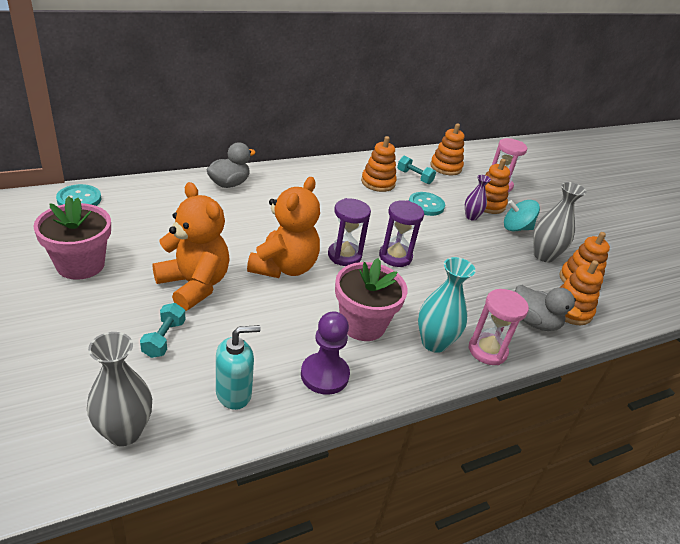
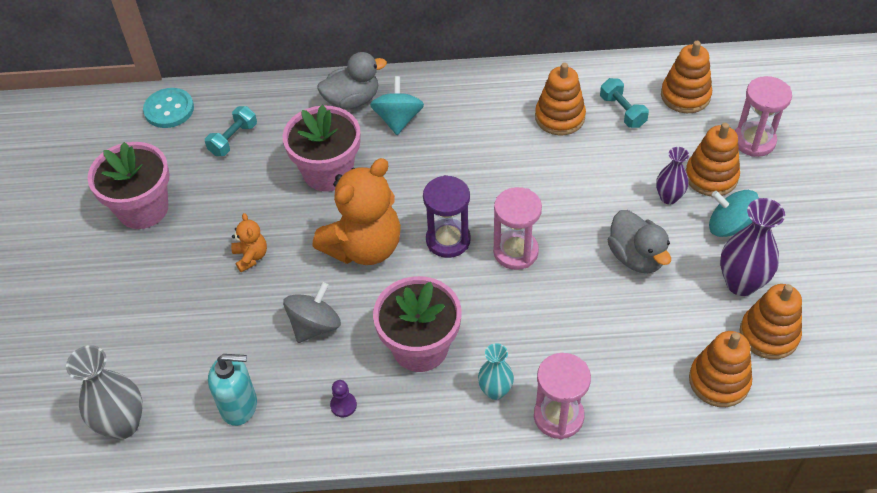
camera: 30 degrees right, 15 degrees up
turquoise dumbbell [140,303,186,358] -> turquoise dumbbell moved to [205,106,257,156]
orange teddy bear [153,182,230,311] -> orange teddy bear [231,213,267,272], size x0.45
purple pawn [301,311,350,395] -> purple pawn [330,380,357,417], size x0.47
purple hourglass [379,200,424,267] -> pink hourglass [493,187,542,270]
turquoise button [409,192,445,216] -> none
turquoise vase [418,257,476,353] -> turquoise vase [478,343,514,400], size x0.61
grey duck [515,285,582,331] -> grey duck moved to [608,210,671,273]
grey vase [533,182,586,262] -> purple vase [720,198,785,296]
none -> pink flower pot [282,105,360,192]
none -> grey spinning top [283,282,341,343]
none -> turquoise spinning top [370,76,424,135]

